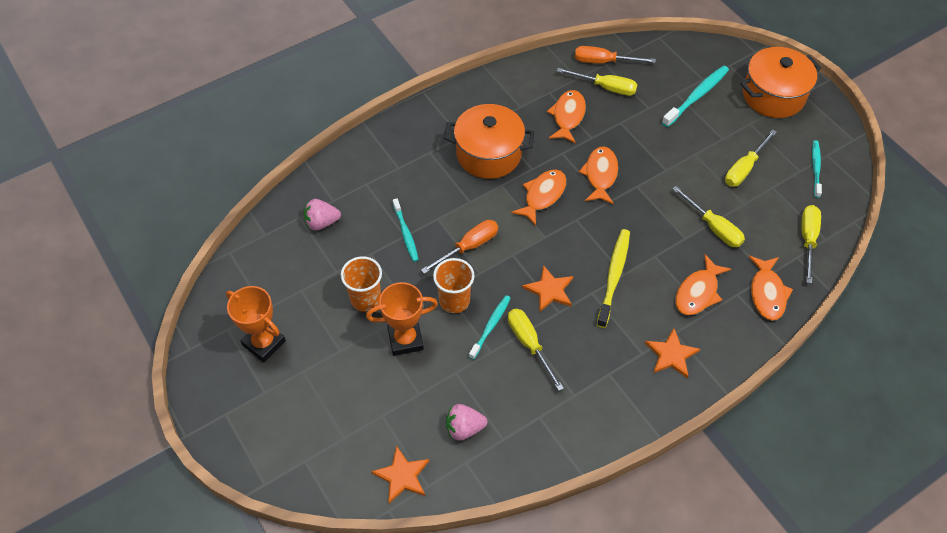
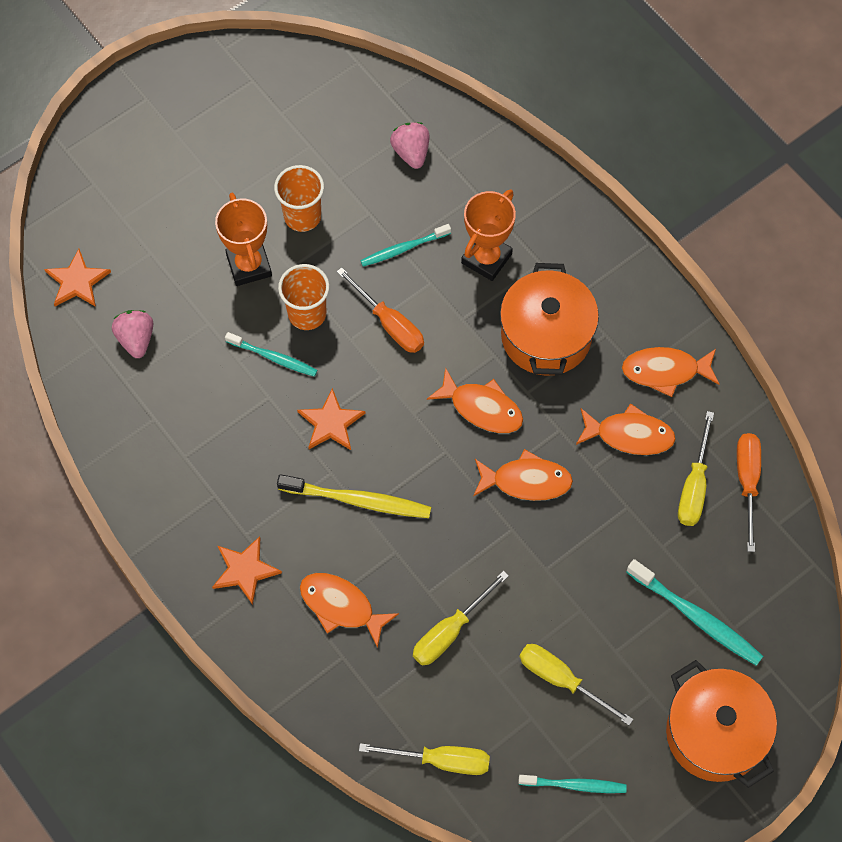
camera: 85 degrees right, 10 degrees up
orange trophy [226,286,286,362] -> orange trophy moved to [461,190,516,281]
yellow screwdriver [508,309,564,391] -> none
orange fish [749,256,793,321] -> orange fish moved to [622,347,719,397]

